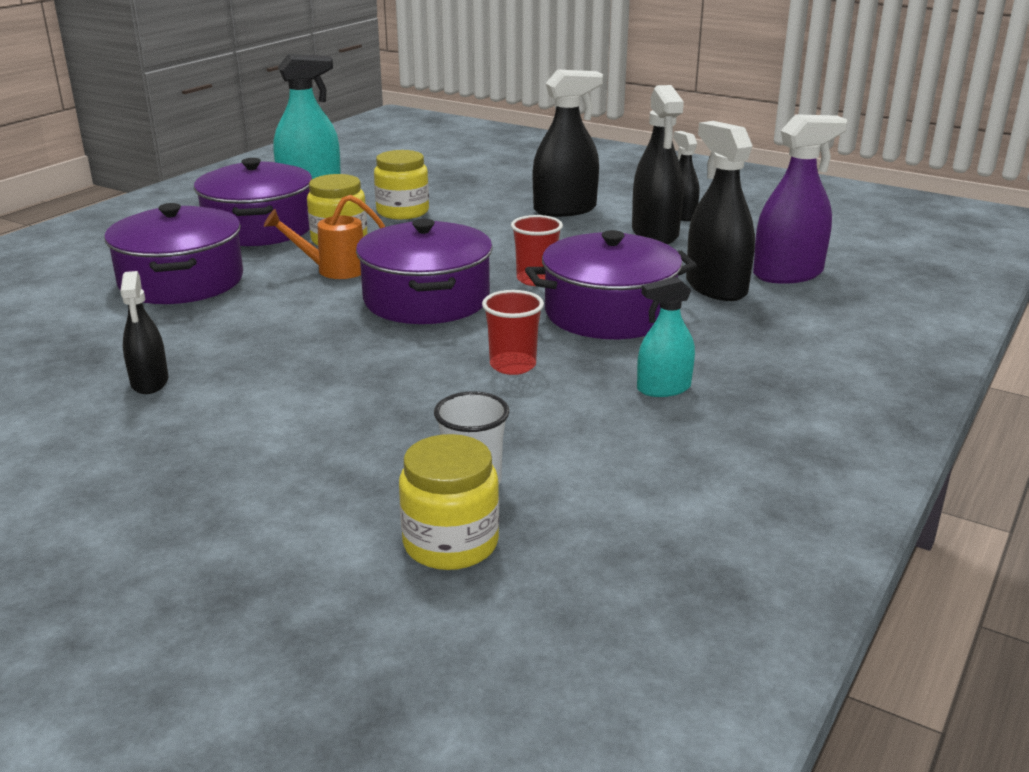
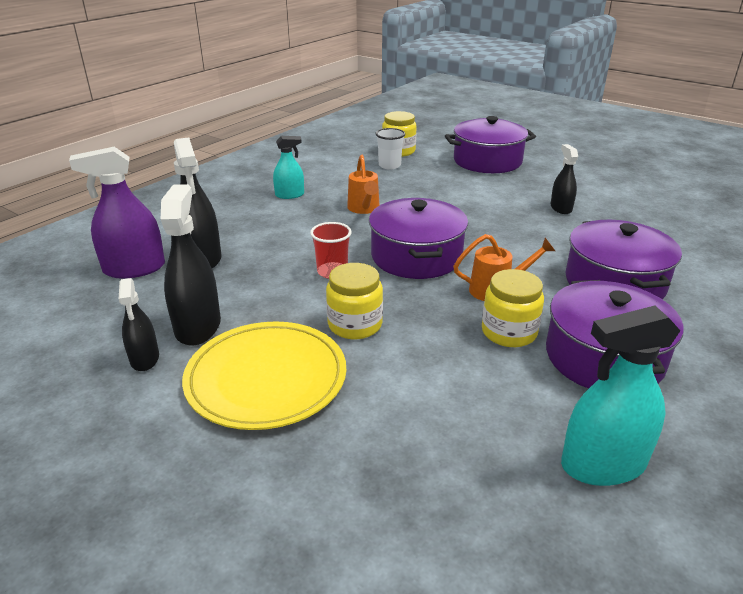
camera: 175 degrees left, 5 degrees up
yellow jar [374,150,429,219] -> yellow jar moved to [326,263,383,339]
red cup [482,290,544,375] -> orange watering can [347,155,379,214]
purple pot [525,230,697,339] -> purple pot moved to [445,116,536,173]
black spray bottle [533,69,603,217] -> yellow plate [182,321,346,430]

